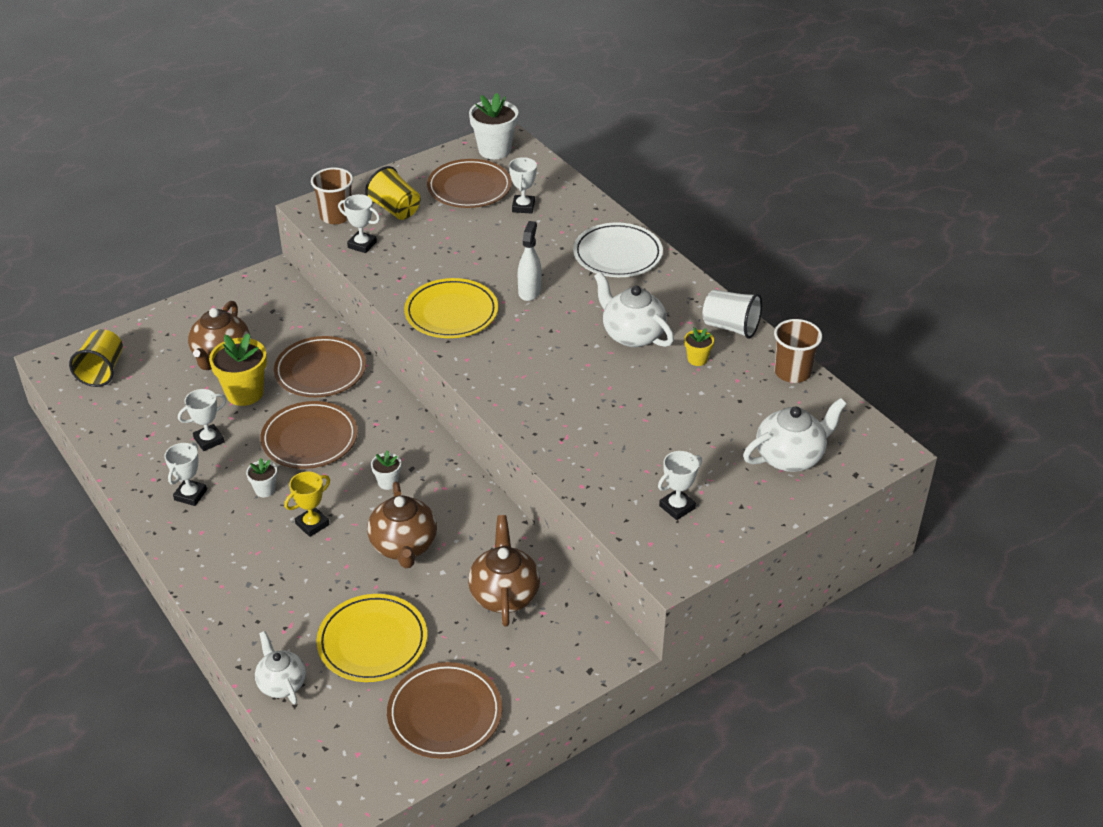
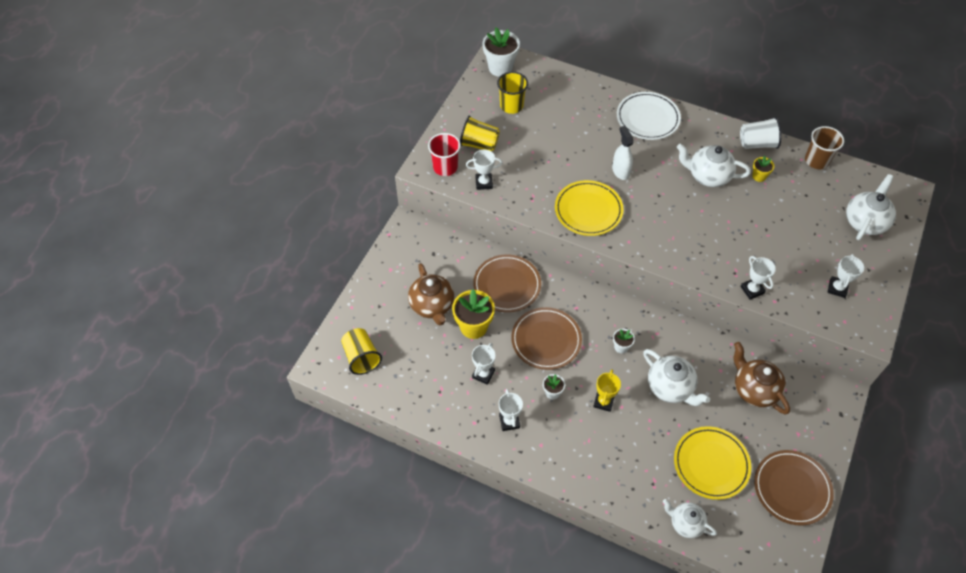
camera: 30 degrees left, 15 degrees up
brown cup [311,168,353,224] -> red cup [428,133,461,176]
brown teapot [367,481,437,568] -> white teapot [643,349,710,406]
brown plate [427,159,512,208] -> yellow cup [497,72,528,114]
white trophy [509,157,537,214] -> white trophy moved to [740,256,776,300]

